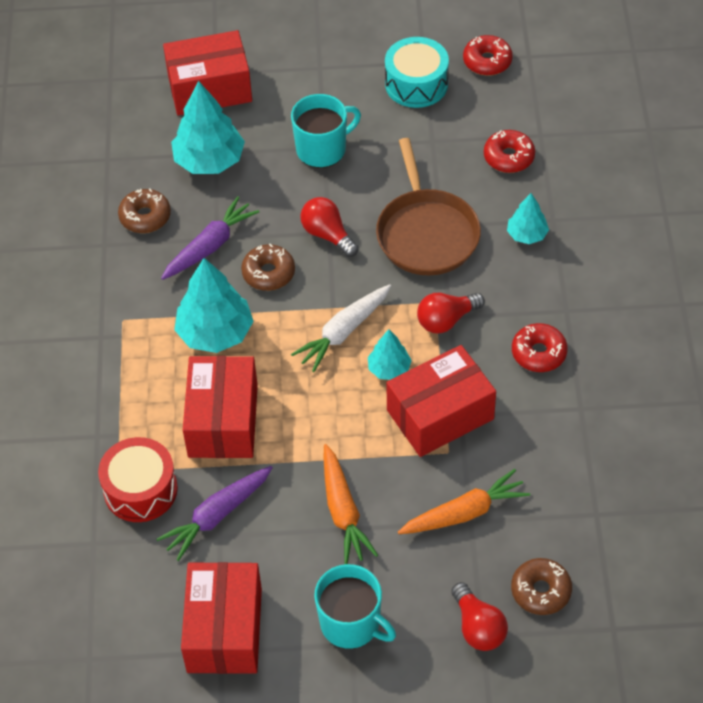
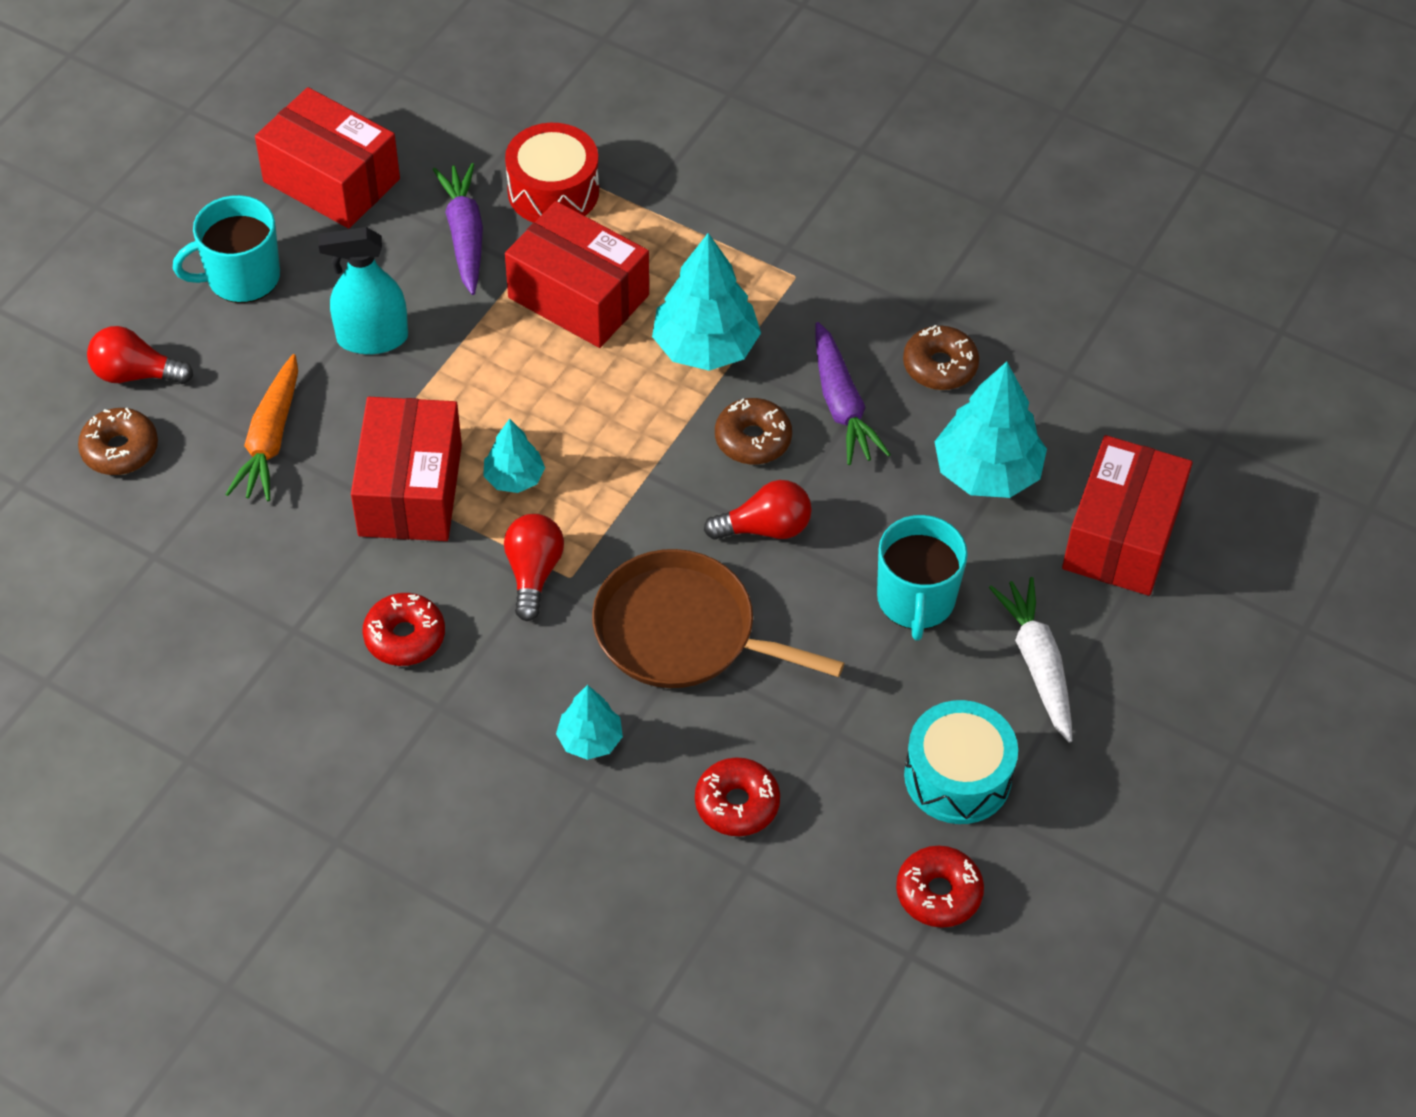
camera: 120 degrees right, 0 degrees up
white carrot [291,284,391,372] -> white carrot moved to [989,577,1072,743]
orange carrot [324,444,378,564] -> turquoise spray bottle [318,227,408,354]

